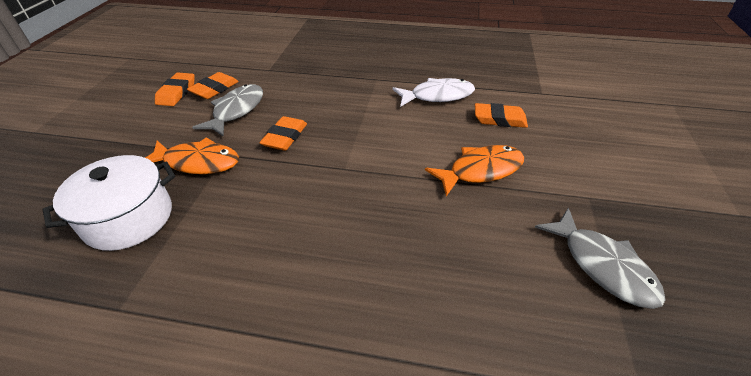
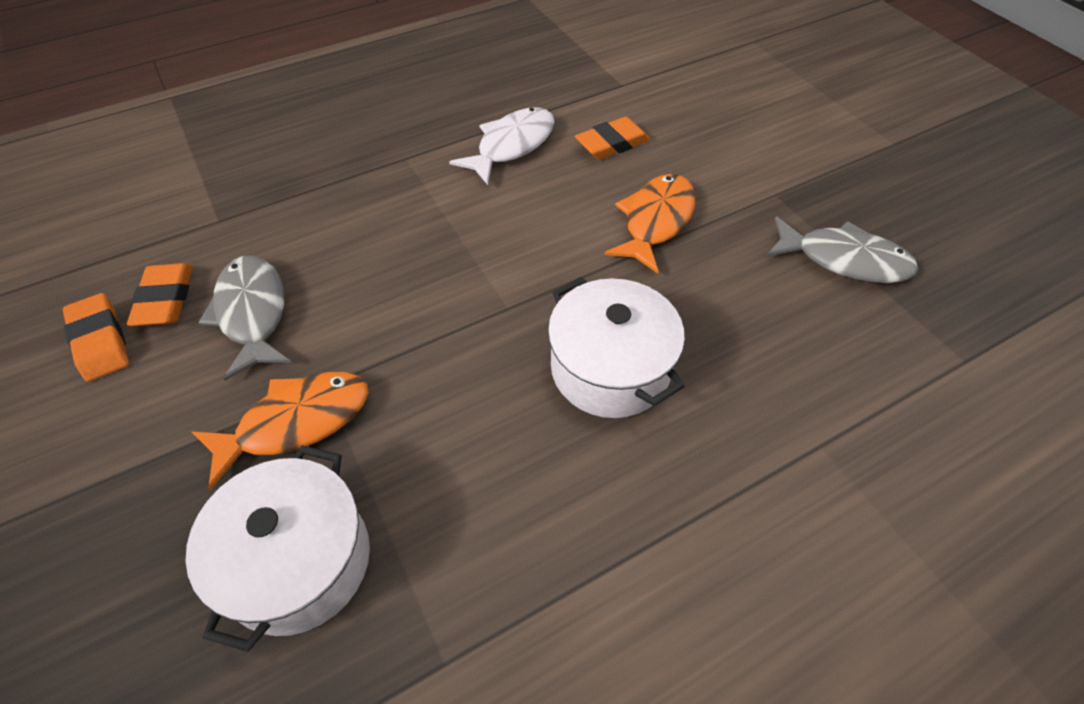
camera: 40 degrees left, 10 degrees up
orange eraser [259,116,307,151] -> none
none -> white pot [548,277,685,418]

